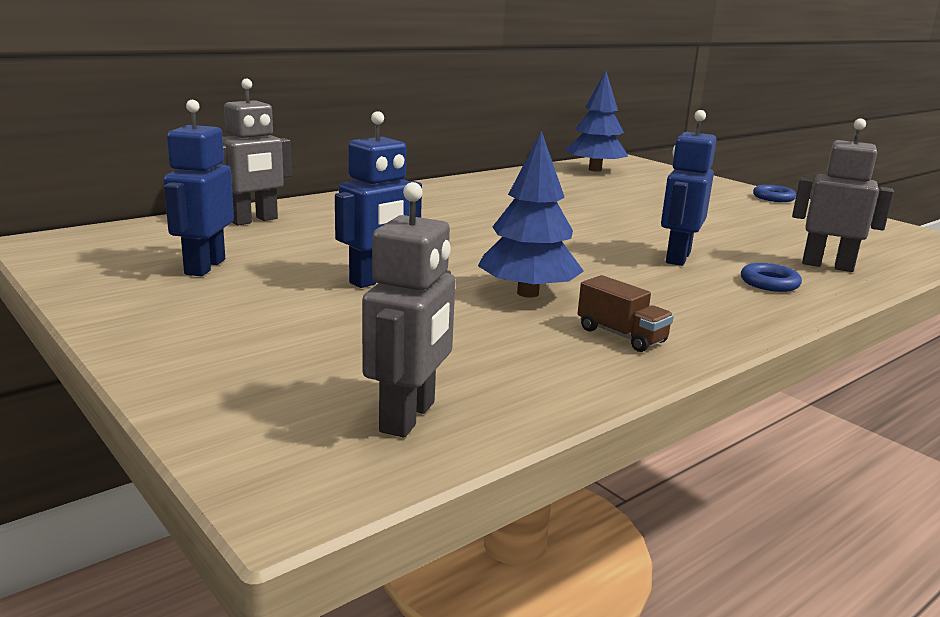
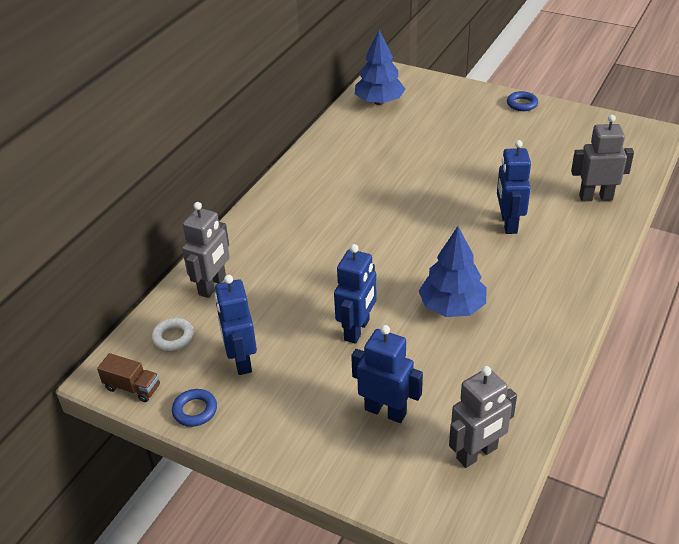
camera: 20 degrees left, 20 degrees up
grey robot [362,182,455,437] -> grey robot turned 60 degrees clockwise [449,366,517,468]
brown truck [578,275,674,352] -> brown truck moved to [97,353,160,402]
blue ring [741,263,802,292] -> blue ring moved to [172,389,217,427]
none -> white ring [152,318,194,351]
none -> blue robot [351,325,423,423]

